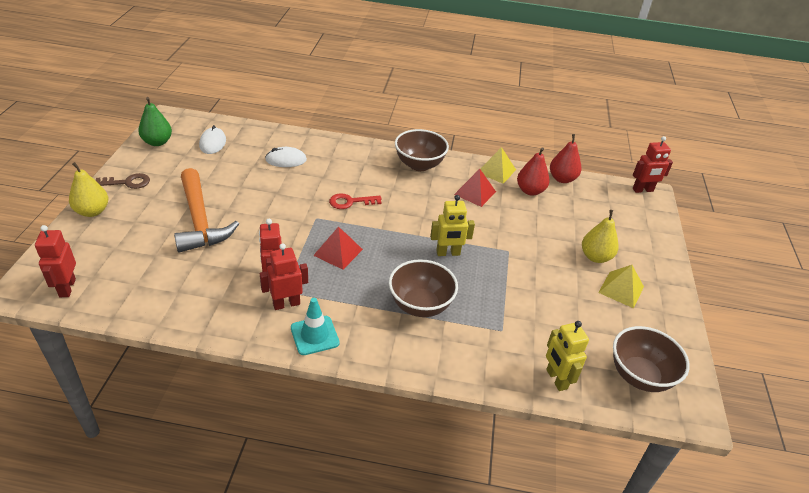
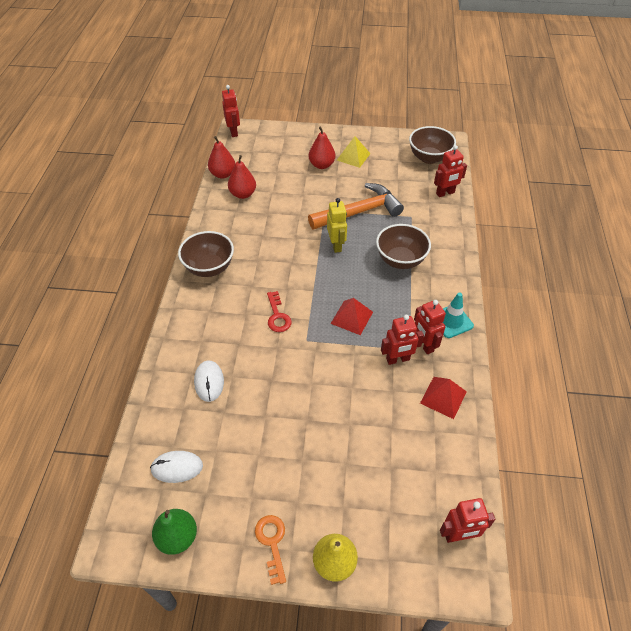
camera: 90 degrees left, 10 degrees up
brown key [96,173,150,189] -> orange key [255,515,286,585]
orange hammer [174,168,239,253] -> orange hammer moved to [308,183,404,230]
red pyramid [454,169,496,207] -> red pyramid moved to [420,377,467,419]
yellow pyramid [481,147,516,184] -> none
yellow robot [546,321,589,391] -> red robot [434,145,467,197]
yellow pear [582,210,618,263] -> red pear [309,127,335,169]

